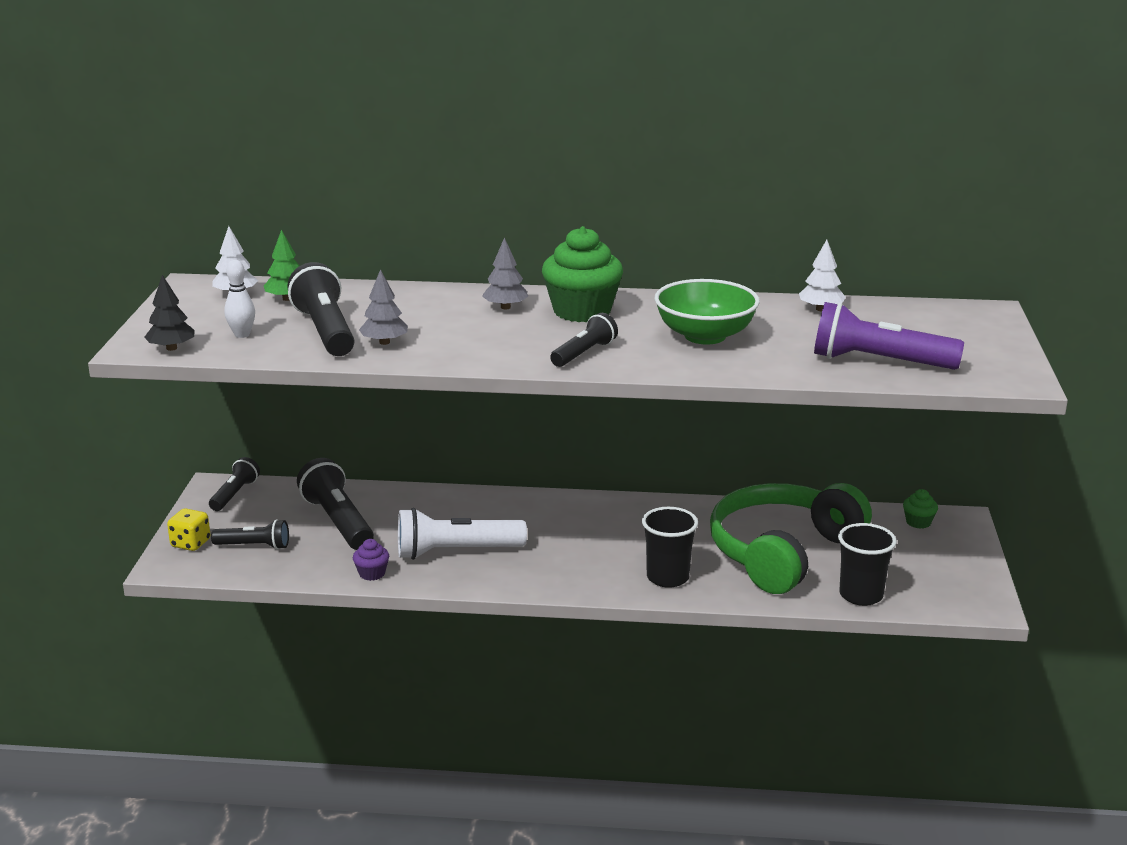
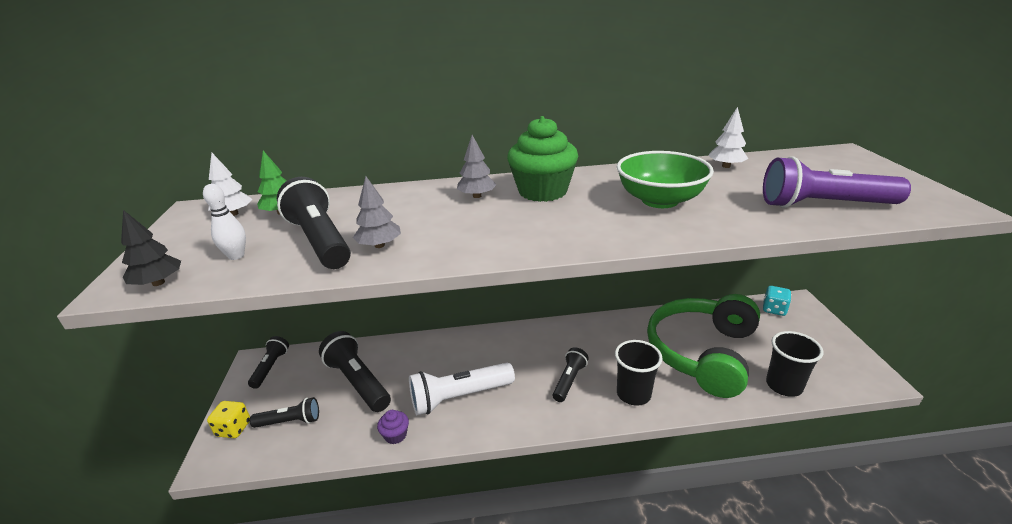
camera: 10 degrees left, 5 degrees up
black flashlight [550,313,618,367] -> black flashlight moved to [553,347,589,402]
green cupcake [903,489,938,529] -> turquoise dice [763,286,791,316]

